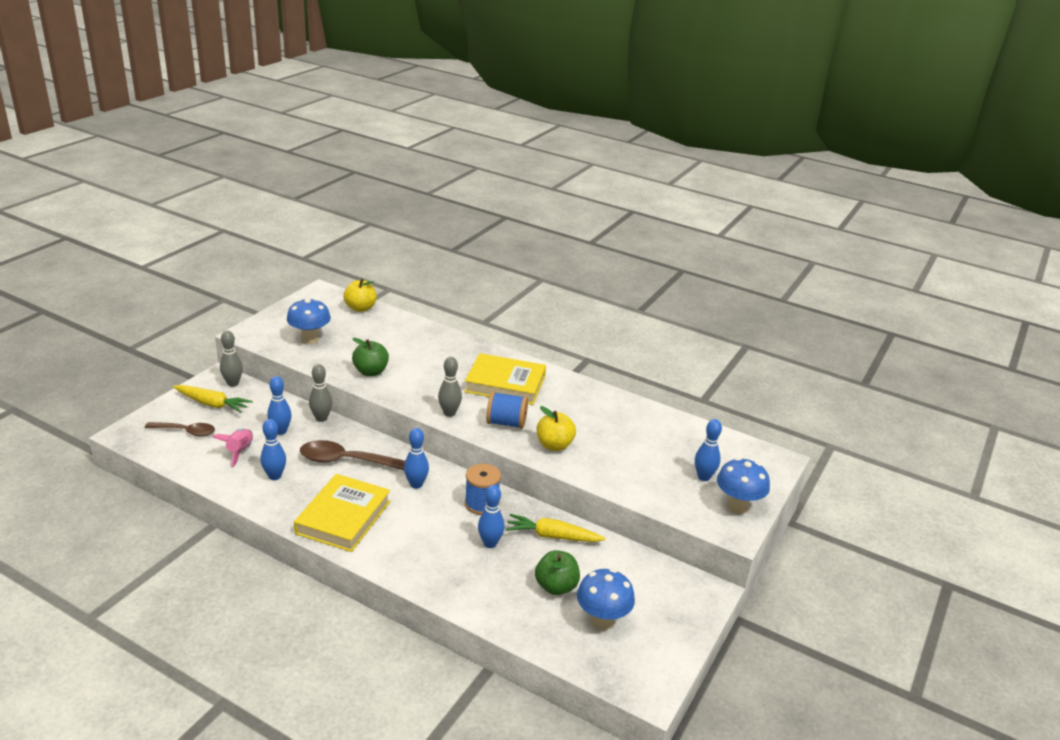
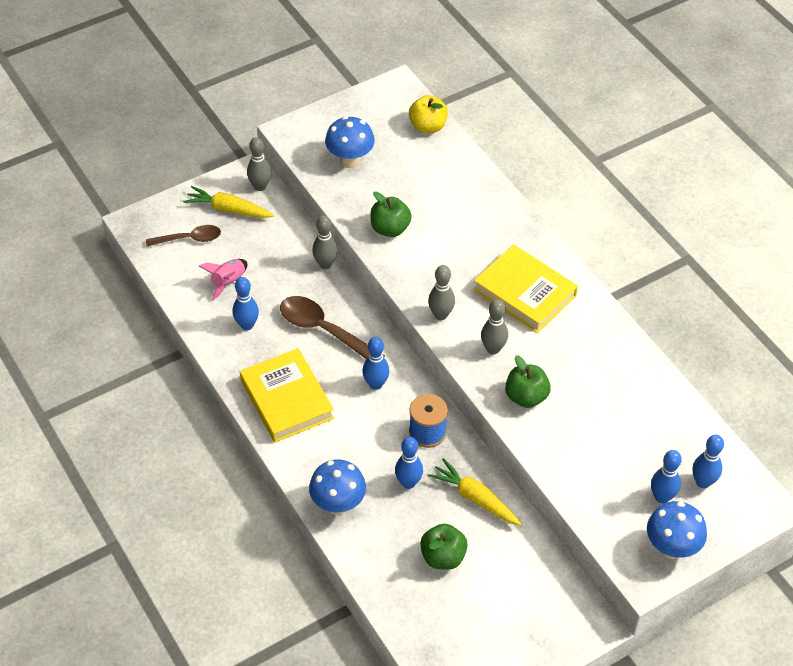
camera: 30 degrees right, 20 degrees up
brown spoon [145,422,215,437] -> brown spoon turned 45 degrees counterclockwise [146,225,221,246]
yellow carrot [173,385,252,413] -> yellow carrot turned 150 degrees clockwise [183,186,274,218]
blue bowling pin [267,376,292,435] -> blue bowling pin moved to [693,435,724,488]
yellow book [294,474,390,552] -> yellow book turned 75 degrees counterclockwise [240,348,334,442]
blue spool [486,391,528,429] -> grey bowling pin [481,299,508,354]
yellow apple [537,406,576,451] -> green apple [505,355,551,408]
blue mushroom [577,569,635,630] -> blue mushroom moved to [309,460,366,515]

